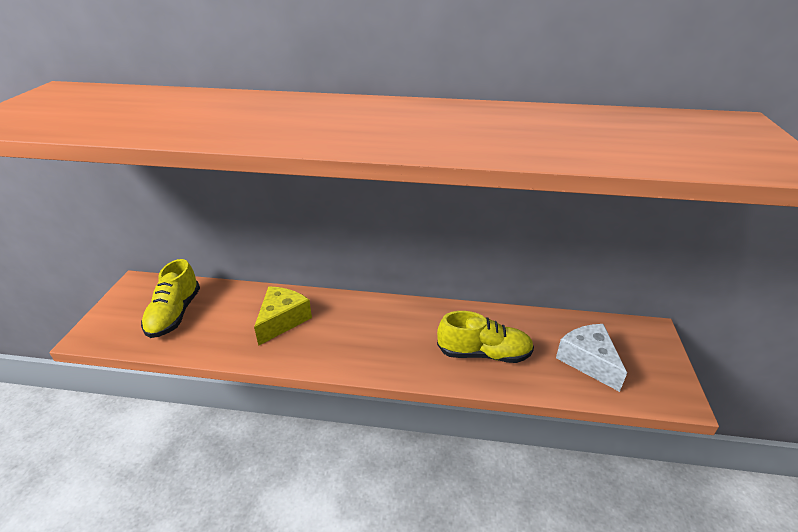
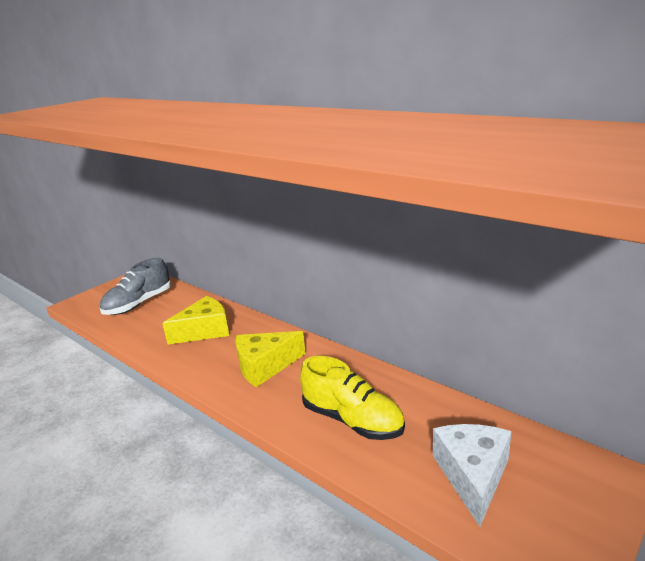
camera: 35 degrees right, 10 degrees down
yellow shoe [141,259,200,338] -> grey shoe [99,258,171,315]
none -> yellow cheese [235,331,306,387]

